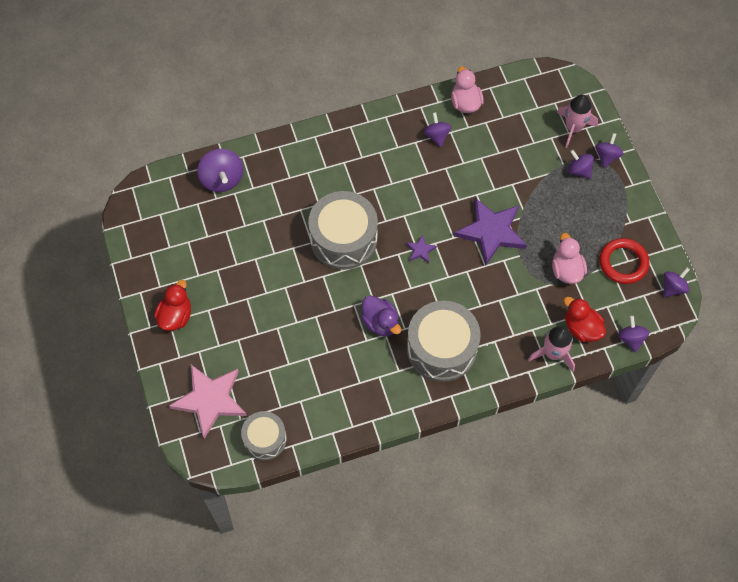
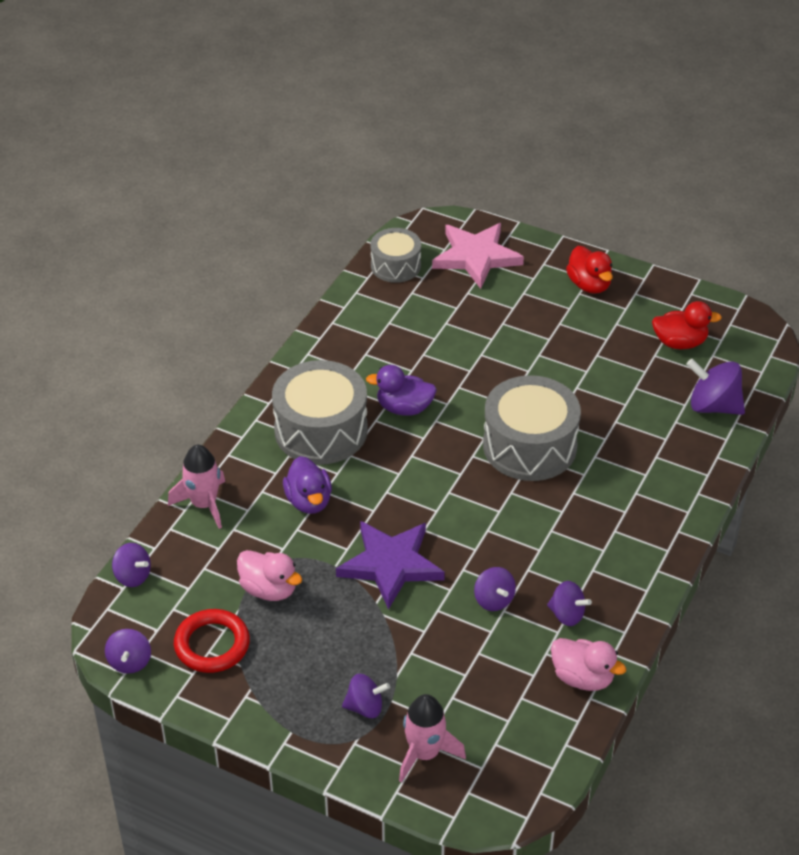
camera: 135 degrees right, 20 degrees down
purple star [406,235,437,263] -> none
red duck [564,297,606,342] -> red duck moved to [652,301,722,349]
purple spinning top [595,133,624,168] -> purple spinning top moved to [474,567,516,611]
none -> purple duck [283,456,332,514]

